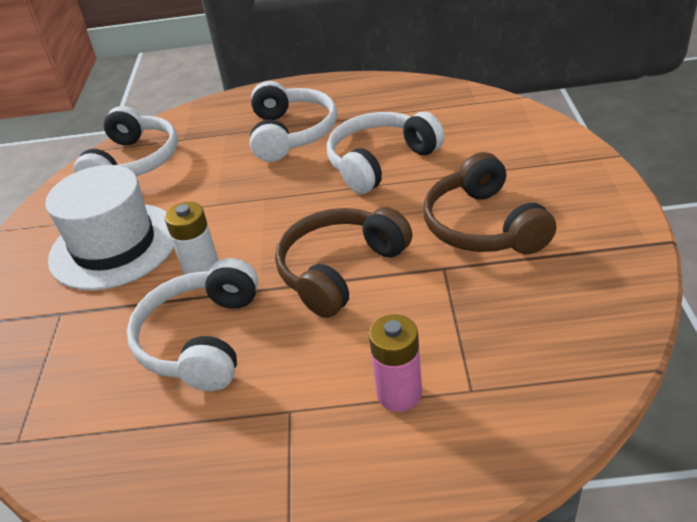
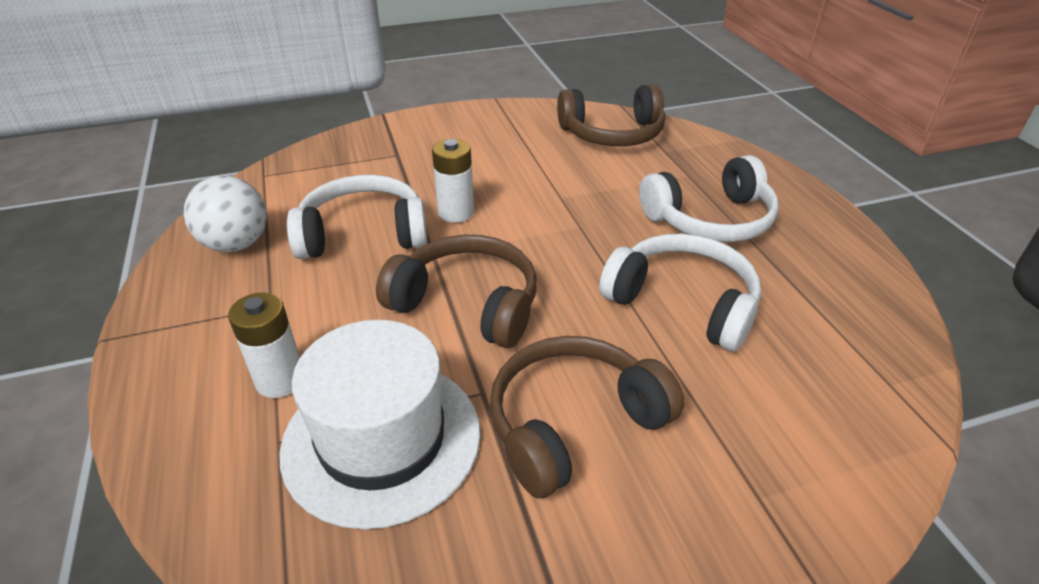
camera: 70 degrees right, 0 degrees up
white hat [45,165,174,290] -> white hat moved to [279,320,480,529]
white headphones [74,106,178,176] -> brown headphones [557,84,665,146]
pink battery [369,315,422,412] -> white battery [228,292,300,398]
none -> white ball [184,175,267,252]

